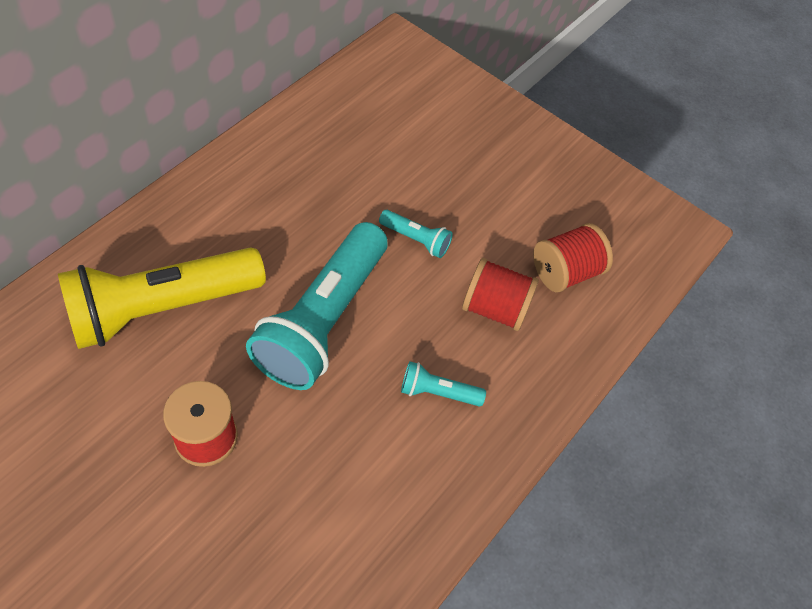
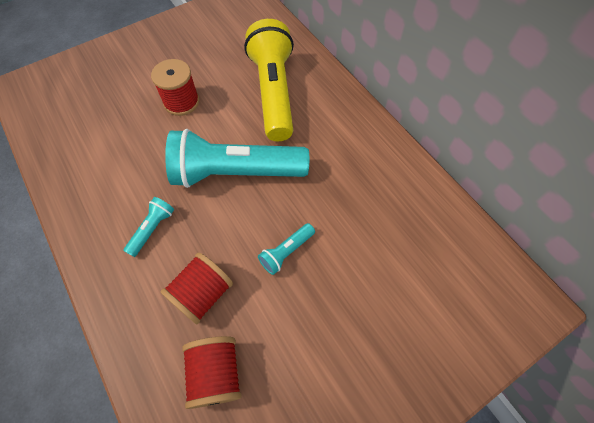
camera: 115 degrees right, 5 degrees up
turquoise flashlight [246,222,388,390] -> turquoise flashlight turned 45 degrees counterclockwise [165,129,309,188]

